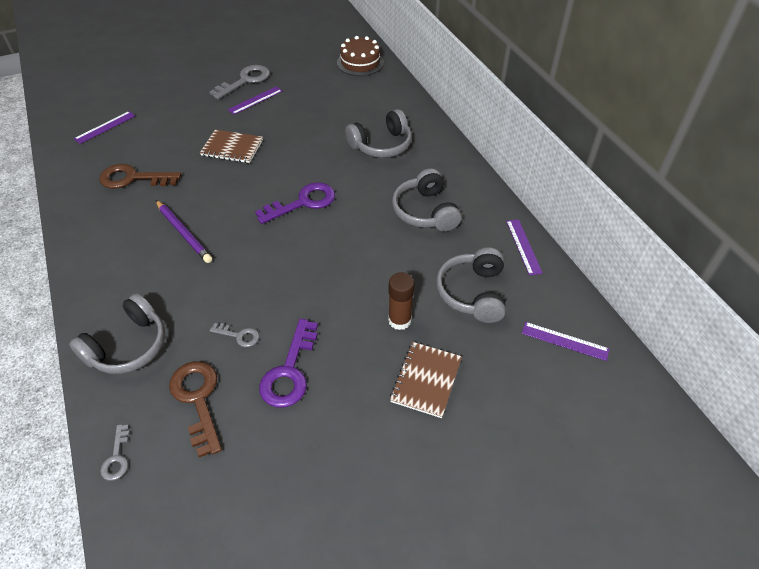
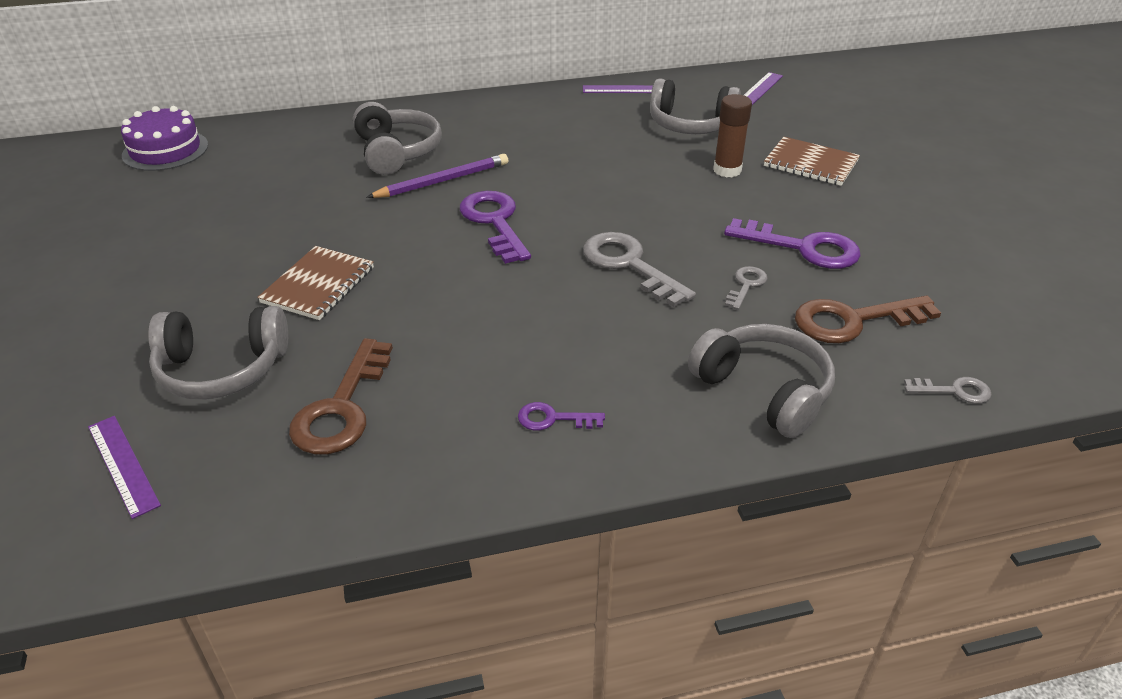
camera: 80 degrees left, 10 degrees down
purple pencil [156,200,212,263] -> purple pencil moved to [366,154,508,198]
grey key [209,65,270,99] -> grey key moved to [583,232,696,307]
purple ruler [228,86,282,115] -> none
brown cake [337,36,384,76] -> purple cake [121,106,208,171]
grey headphones [392,168,462,232] -> grey headphones moved to [148,306,288,400]
none -> purple key [518,402,605,431]

